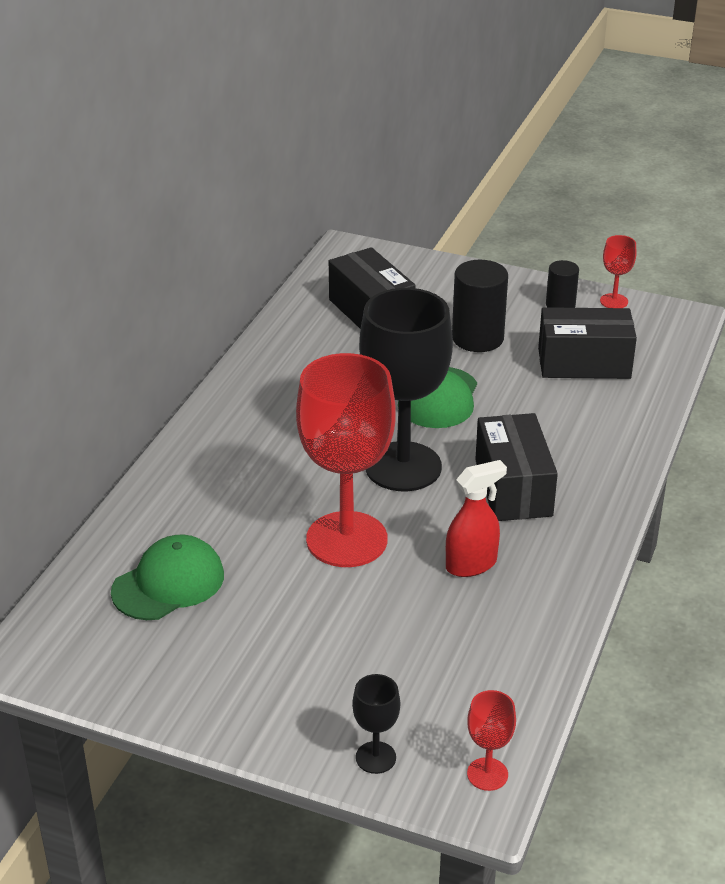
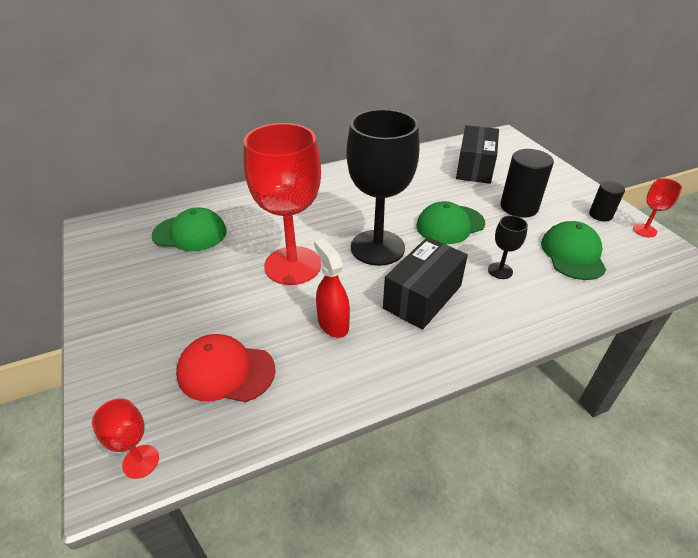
camera: 45 degrees right, 5 degrees up
black goblet [352,674,400,774] -> black goblet moved to [488,215,528,279]
red spray bottle [446,460,507,577] -> red spray bottle turned 135 degrees counterclockwise [314,238,350,338]
black box [538,307,637,379] -> green cap [541,221,606,280]
none -> red cap [176,334,276,402]

